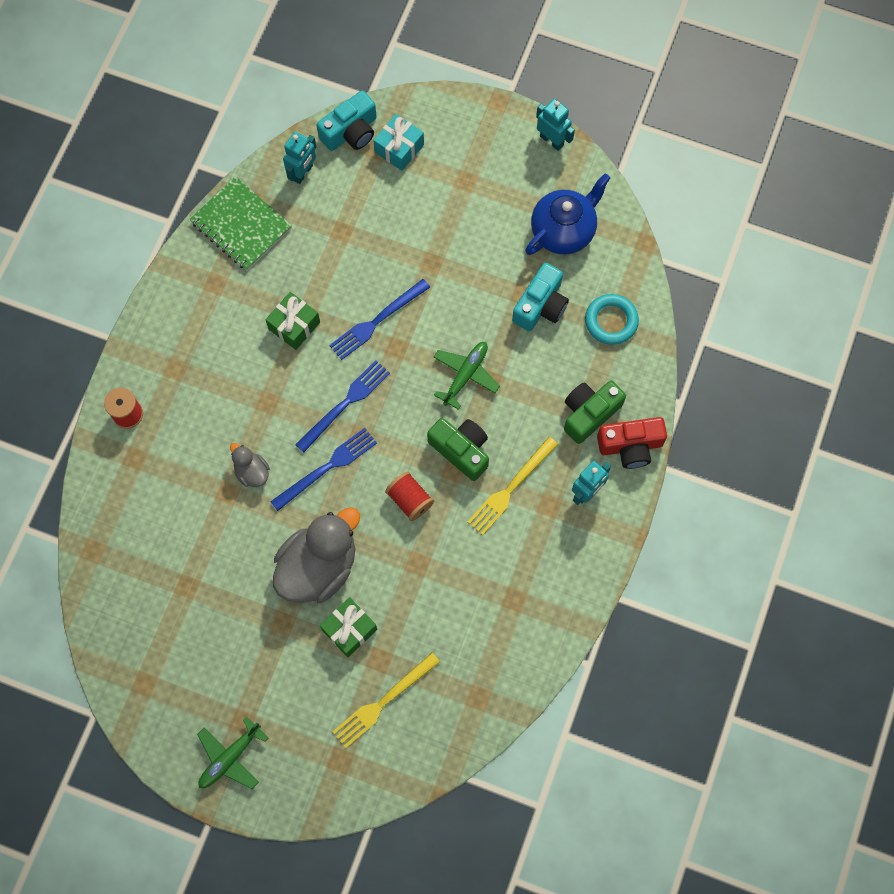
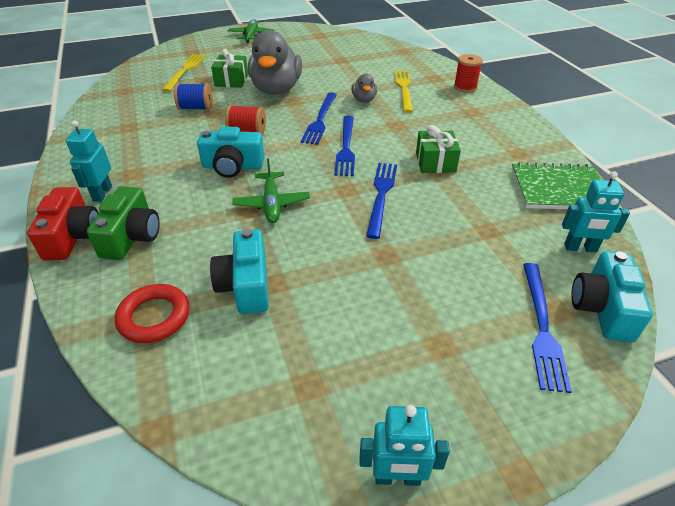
camera: 140 degrees right, 30 degrees down
grey duck [230,443,270,487] -> grey duck turned 75 degrees clockwise [351,74,377,103]
turquoise robot [283,132,316,184] -> turquoise robot turned 75 degrees counterclockwise [562,171,630,252]
turquoise gift [373,114,424,171] -> blue fork [523,263,572,393]
green camera [427,418,489,481] -> turquoise camera [197,127,264,178]
yellow fork [468,437,558,535] -> yellow fork moved to [394,70,413,113]
blue teapot [525,173,610,255] -> none
turquoise ring [585,294,639,345] -> red ring [115,284,190,343]
red camera [597,417,667,469] -> red camera turned 135 degrees clockwise [27,187,99,260]
none -> blue spool [174,83,212,110]

